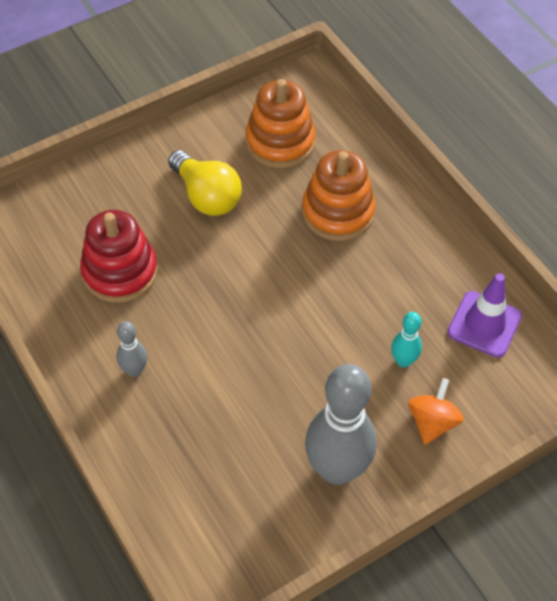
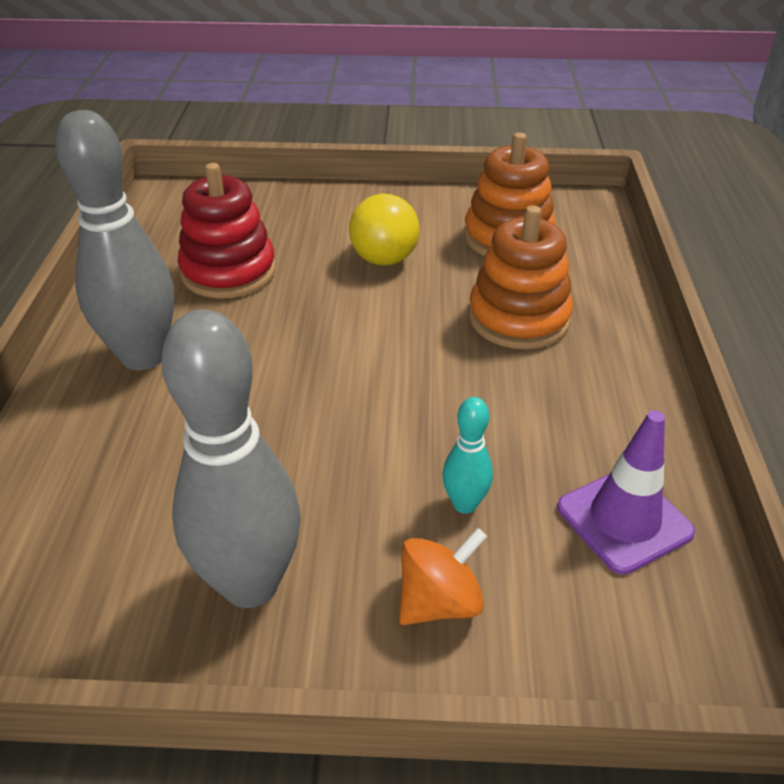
camera: 35 degrees right, 15 degrees down
grey bowling pin [116,321,147,377] -> grey bowling pin [55,110,174,370], size x2.15

